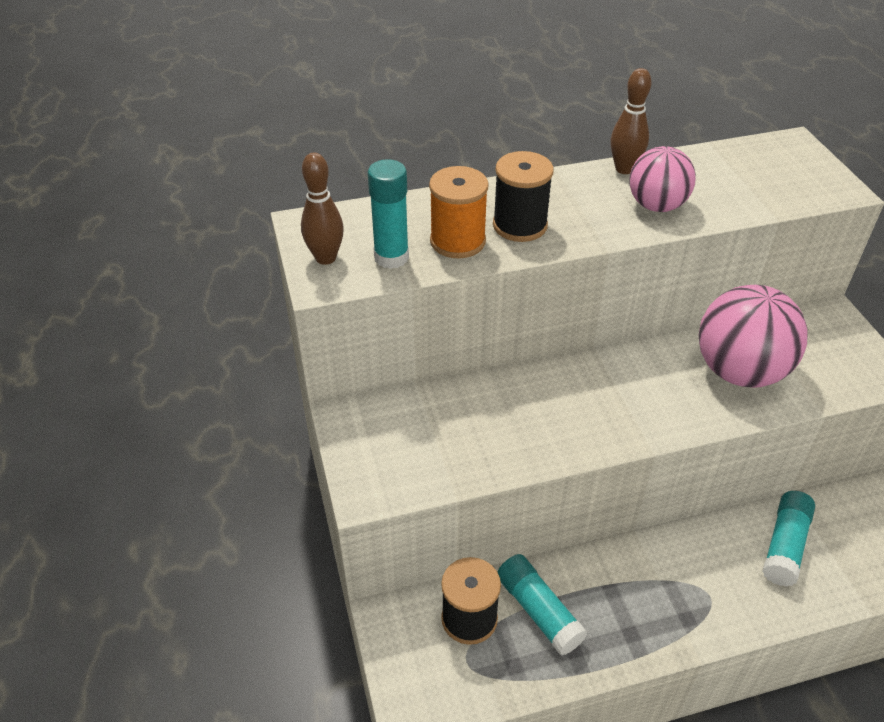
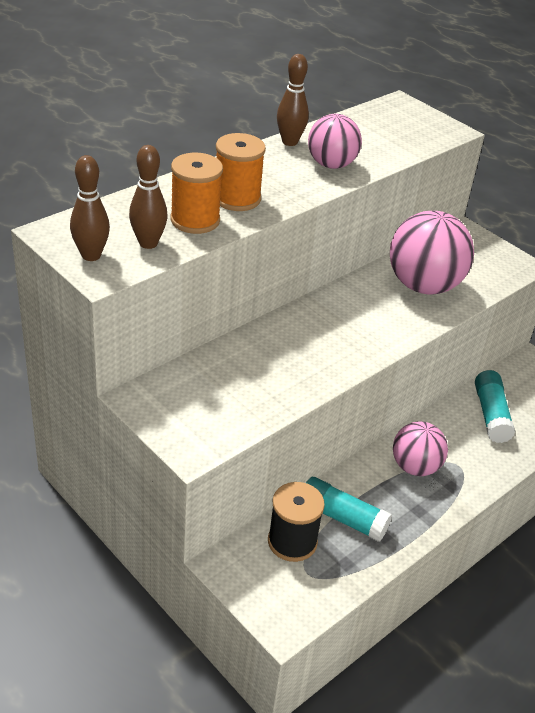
camera: 30 degrees left, 5 degrees down
turquoise glue stick [368,159,409,269] -> brown bowling pin [129,145,168,249]
black spool [493,151,554,242] -> orange spool [216,133,266,211]
none -> pink ball [393,421,448,476]

